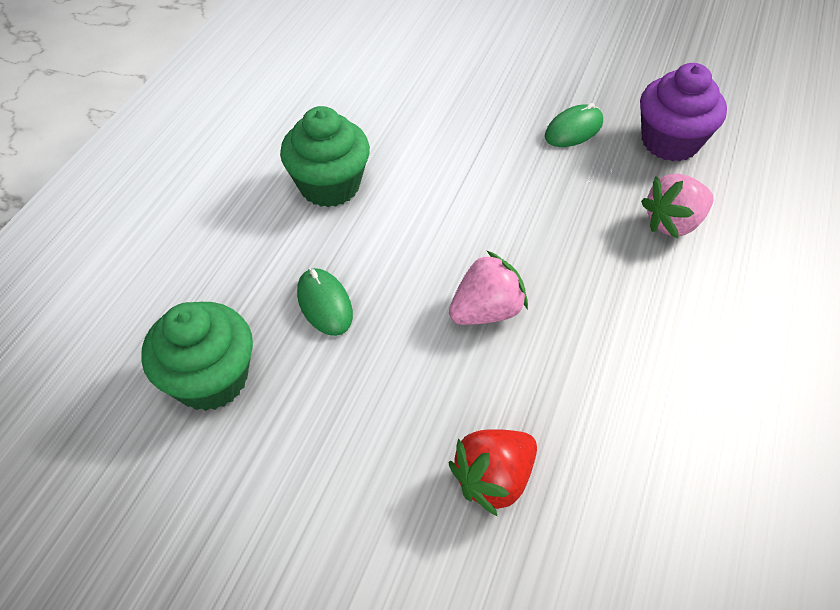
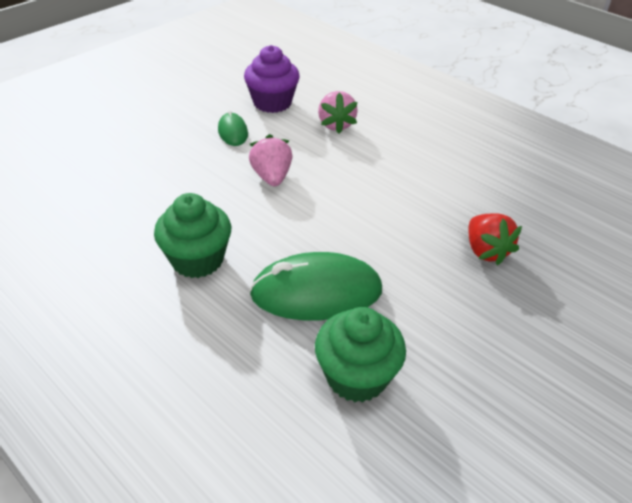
camera: 70 degrees left, 10 degrees down
green mouse [297,268,353,336] -> green mouse [249,252,382,320], size x1.95
pink strawberry [449,250,528,325] -> pink strawberry moved to [249,134,292,186]

